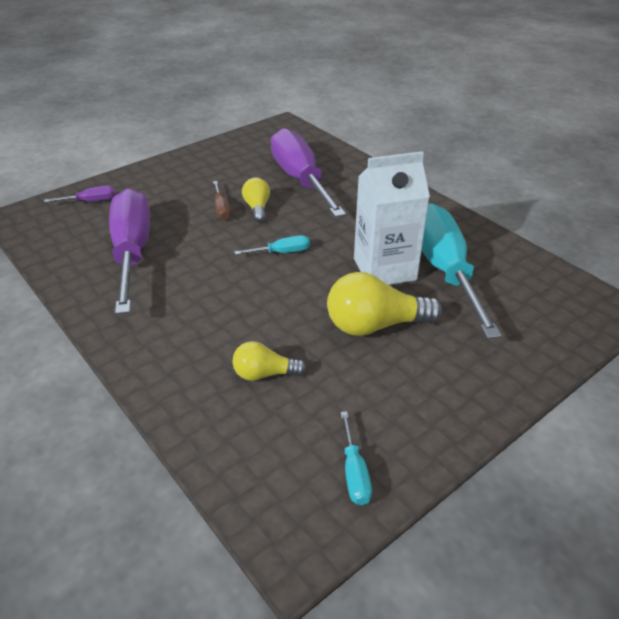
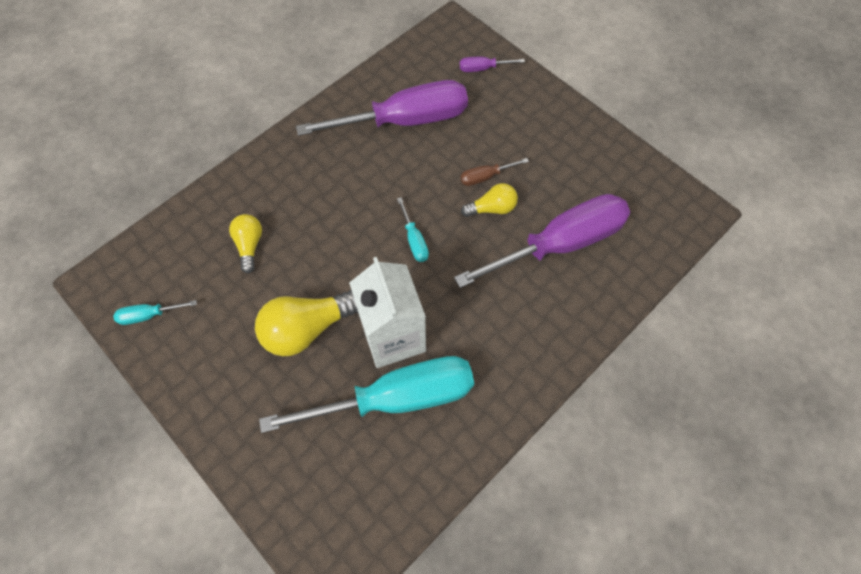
camera: 85 degrees right, 25 degrees up
purple screwdriver [44,186,115,202] -> purple screwdriver turned 105 degrees clockwise [460,57,525,72]
yellow light bulb [327,272,442,336] -> yellow light bulb turned 105 degrees counterclockwise [255,290,358,356]

